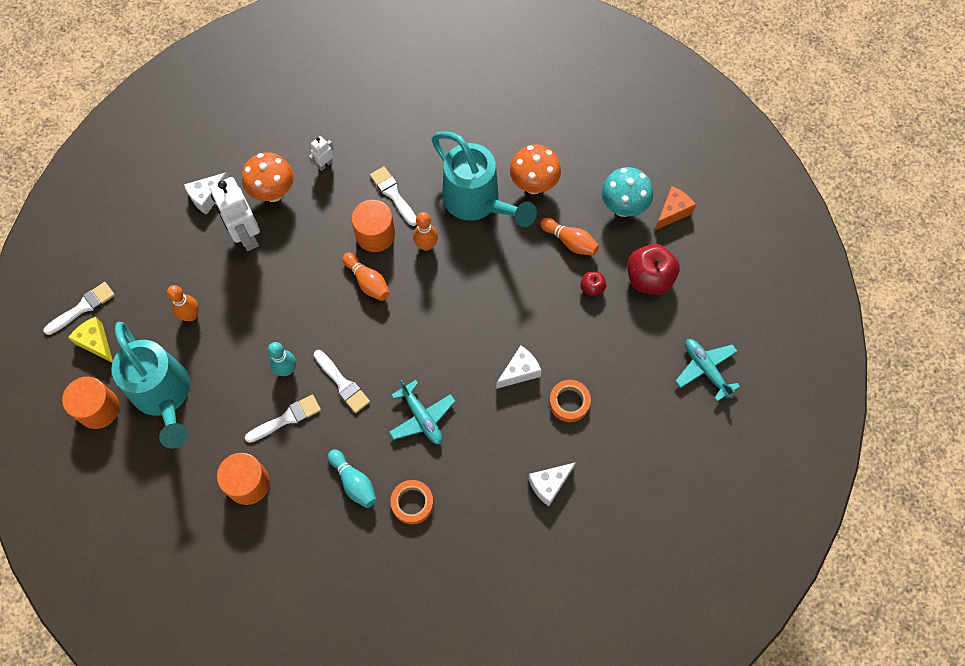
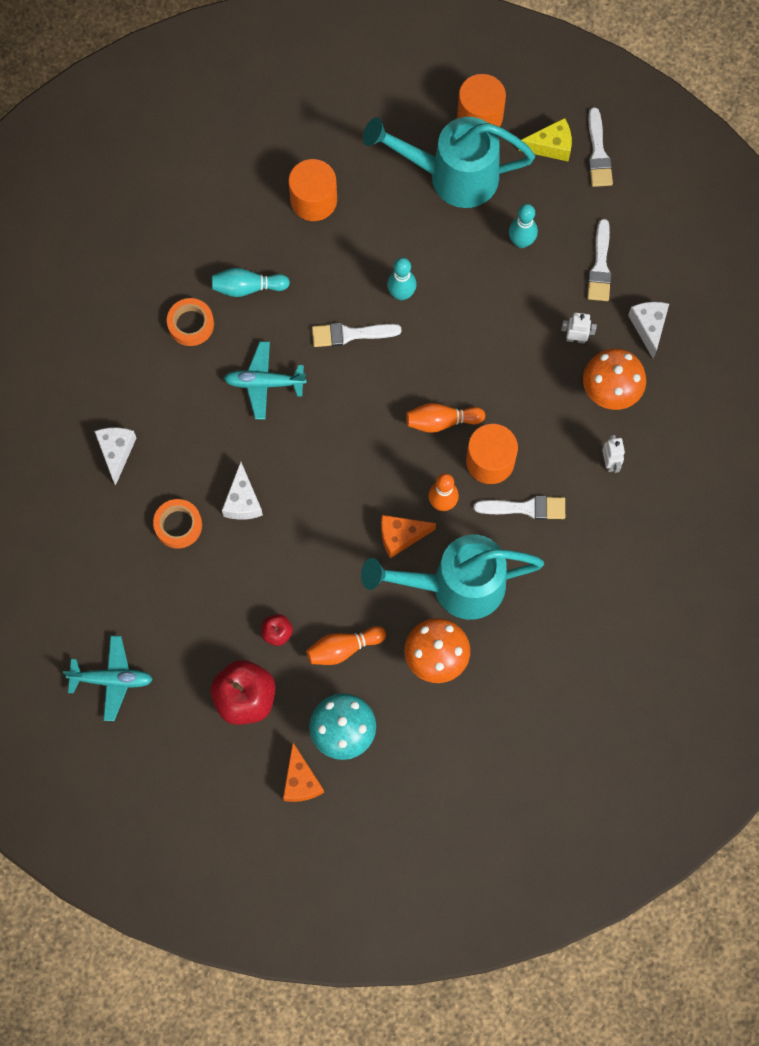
camera: 125 degrees right, 5 degrees up
orange bowling pin [167,285,199,321] -> turquoise bowling pin [509,204,538,248]
white robot [210,177,260,251] -> white robot [561,313,597,344], size x0.48
white brush [245,394,321,443] -> white brush moved to [587,219,612,301]
none -> orange cheese [381,515,436,558]

